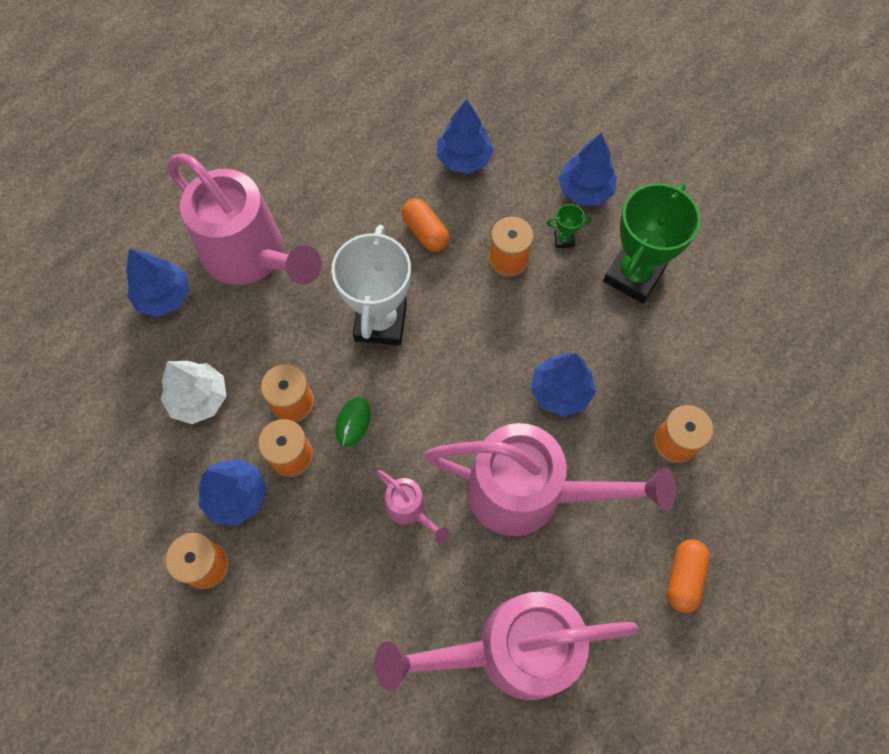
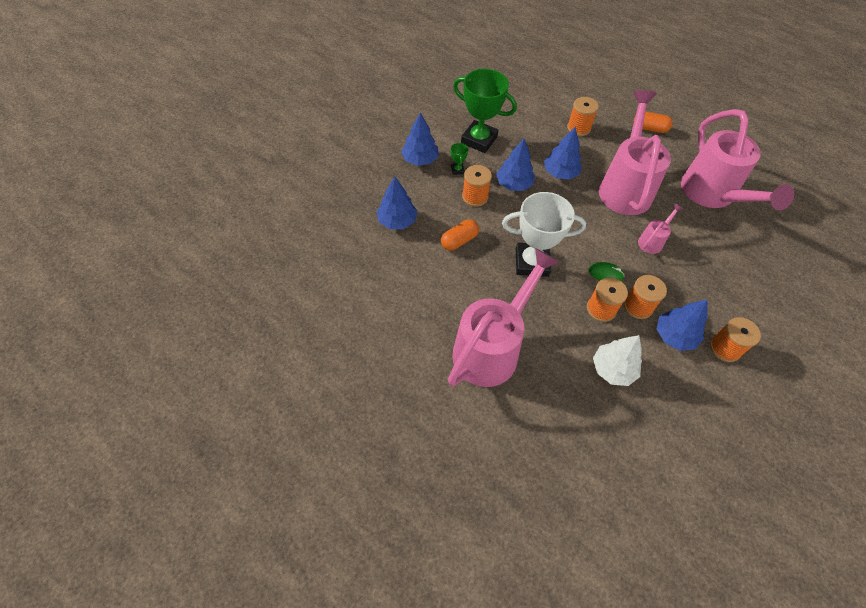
camera: 95 degrees left, 10 degrees down
blue tree [126,248,190,317] -> blue tree moved to [496,139,535,191]

